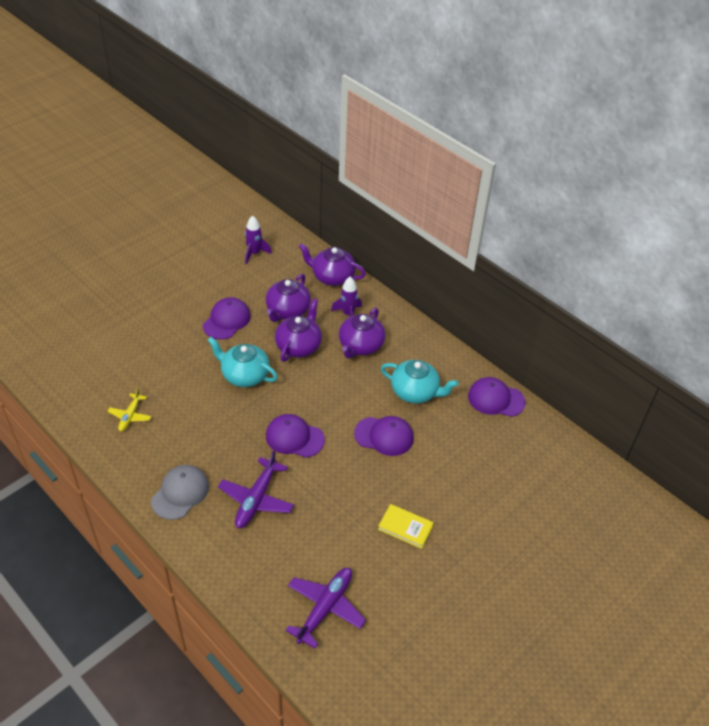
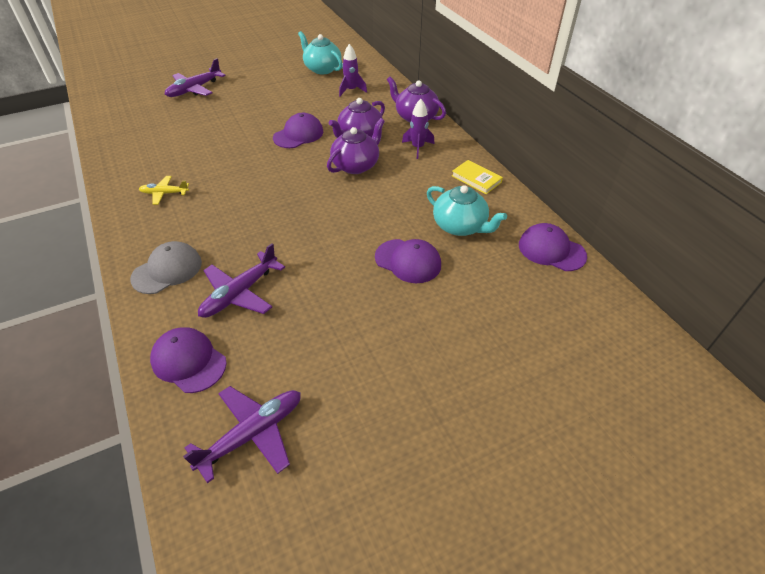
camera: 20 degrees right, 0 degrees up
yellow plane [107,388,152,432] -> yellow plane turned 60 degrees clockwise [139,176,189,205]
turquoise teapot [207,337,278,387] -> turquoise teapot moved to [298,31,342,74]
purple cap [266,414,325,458] -> purple cap moved to [150,327,227,393]
purple teapot [339,308,385,358] -> none
yellow book [378,504,434,549] -> yellow book moved to [452,160,503,194]
none -> purple plane [165,58,226,97]

